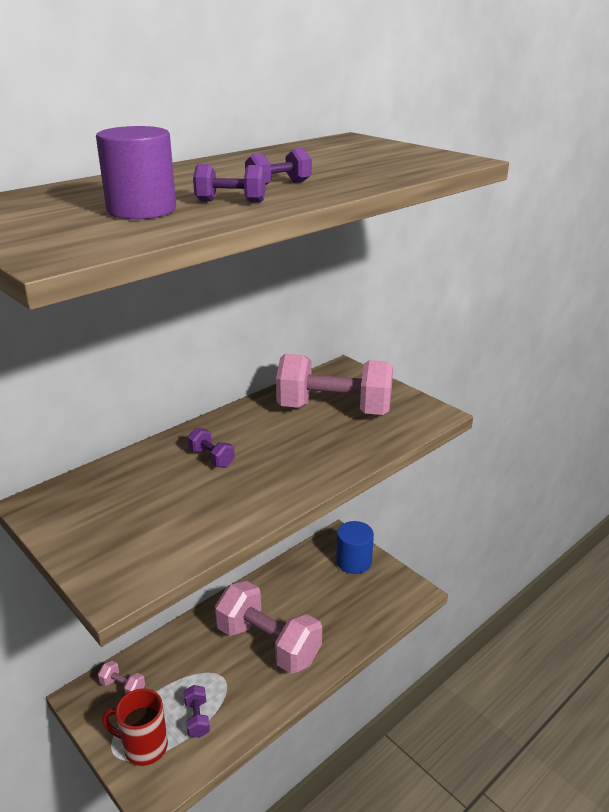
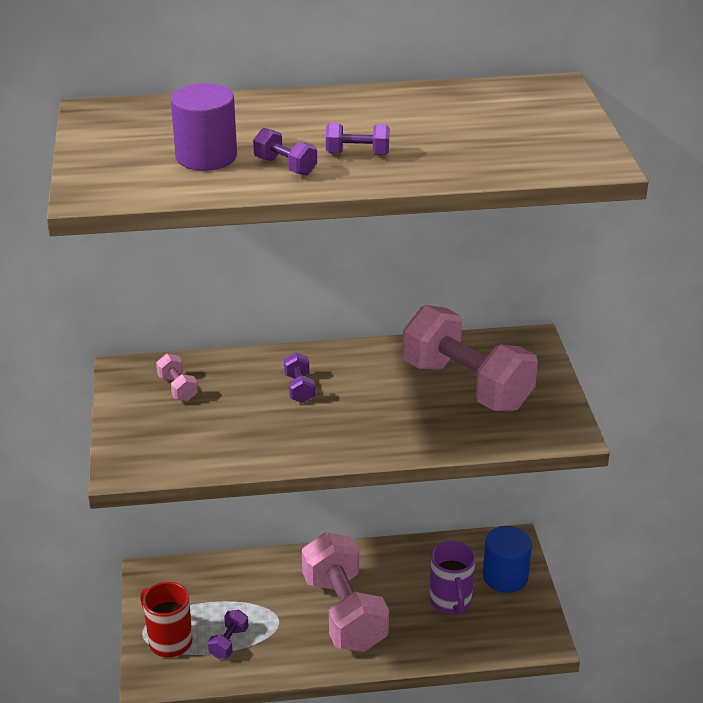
camera: 35 degrees right, 5 degrees up
pink dumbbell [98,661,145,694] -> pink dumbbell moved to [156,354,198,401]
none -> purple mug [430,541,476,615]

